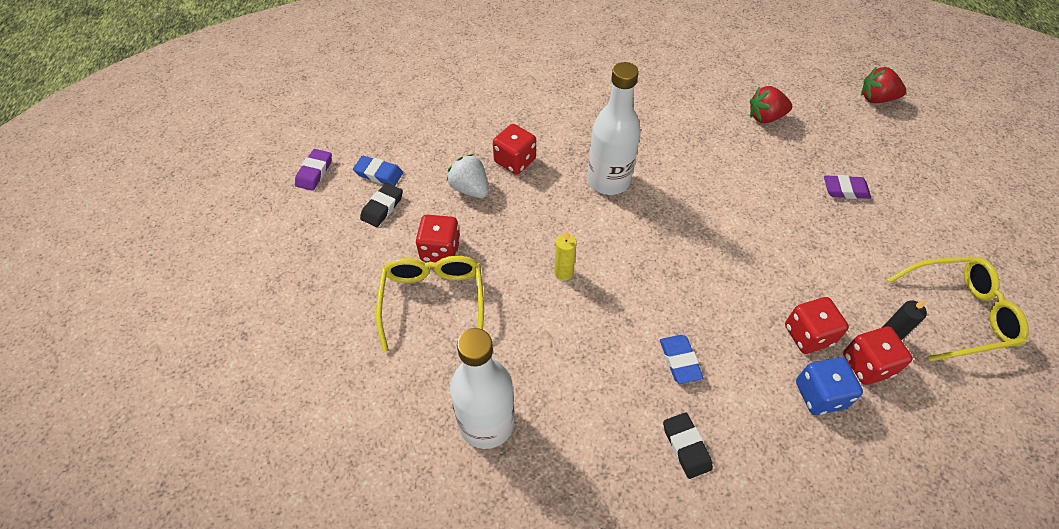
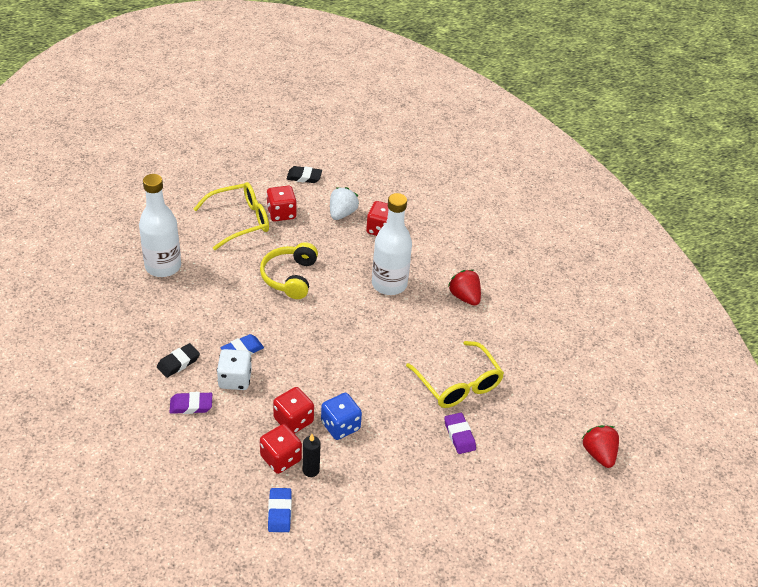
camera: 65 degrees right, 10 degrees down
purple eraser [295,149,332,191] -> purple eraser moved to [169,392,212,414]
blue eraser [353,156,403,186] -> blue eraser moved to [268,488,292,532]
yellow candle [554,231,577,281] -> yellow headphones [260,242,318,299]
red strawberry [750,86,792,123] -> red strawberry moved to [448,270,481,306]
blue dice [796,357,863,415] -> blue dice moved to [321,393,362,440]
yellow glasses [887,256,1029,361] -> yellow glasses moved to [406,341,504,408]
none -> white dice [217,349,252,390]

